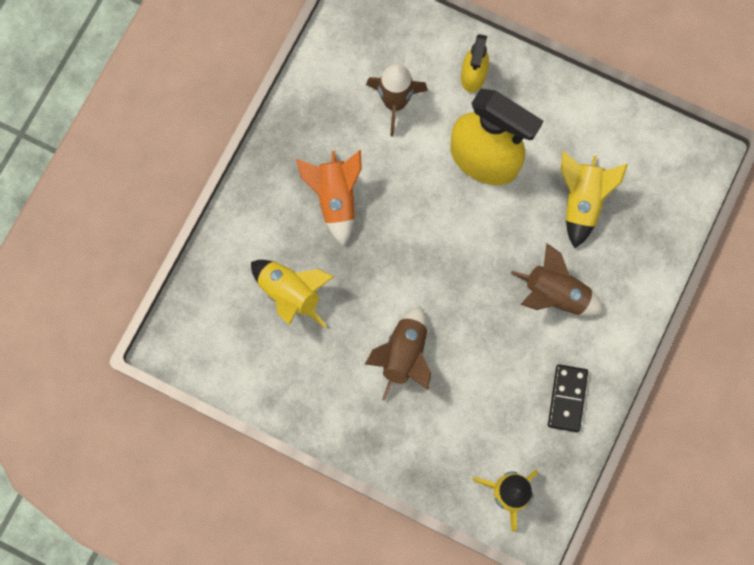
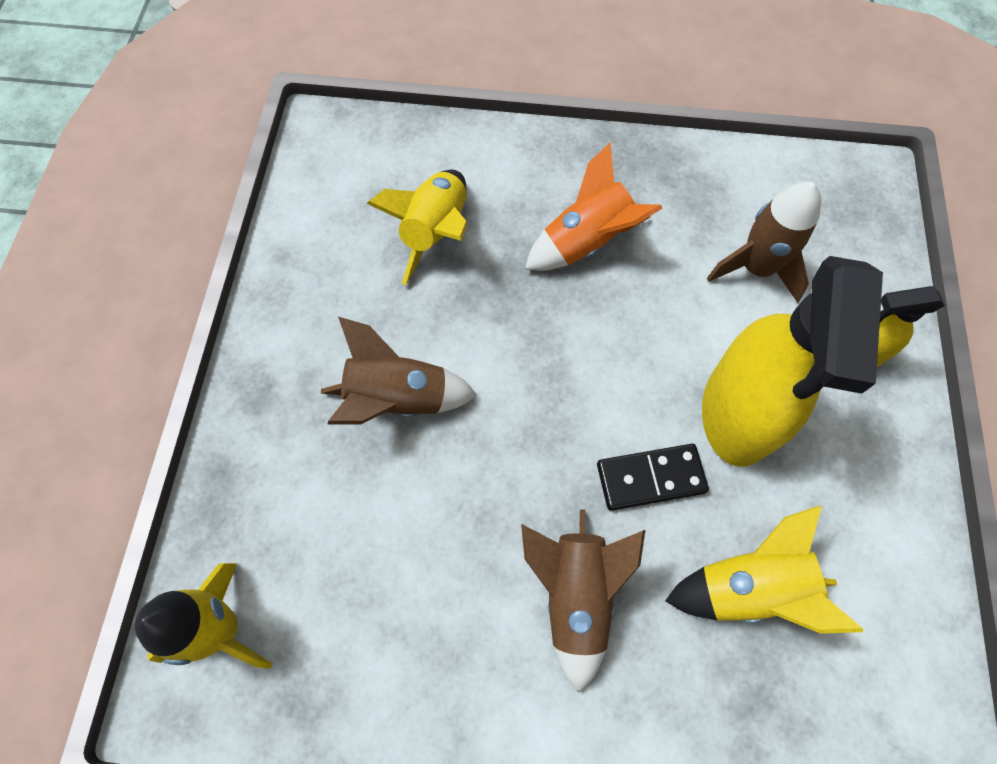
camera: 70 degrees right, 10 degrees down
black domino [548,364,588,432] -> black domino moved to [597,444,709,511]

